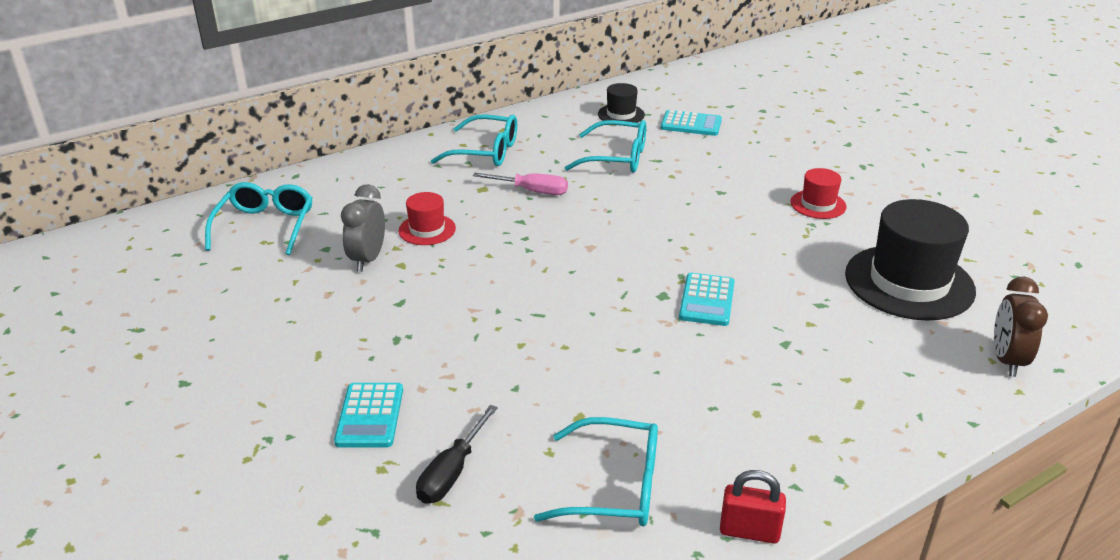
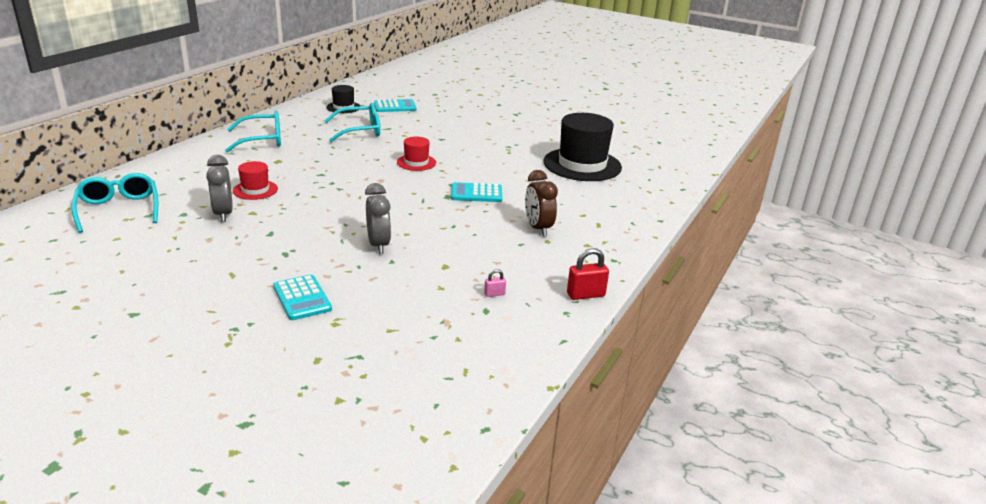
camera: 30 degrees left, 5 degrees down
black screwdriver [416,405,498,504] -> none
pink screwdriver [473,173,568,195] -> none
turquoise glasses [534,417,658,526] -> pink padlock [484,269,506,297]
turquoise calculator [679,273,735,326] -> turquoise calculator turned 105 degrees clockwise [451,182,502,202]
red hat [790,168,846,219] -> red hat moved to [397,137,436,171]
brown clock [994,277,1048,377] -> brown clock moved to [525,170,558,236]
none -> grey clock [365,183,391,254]

